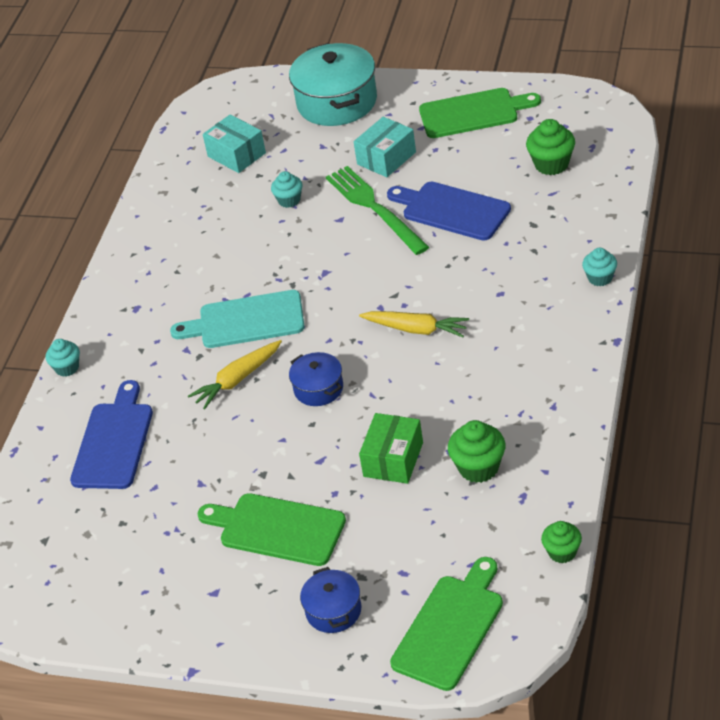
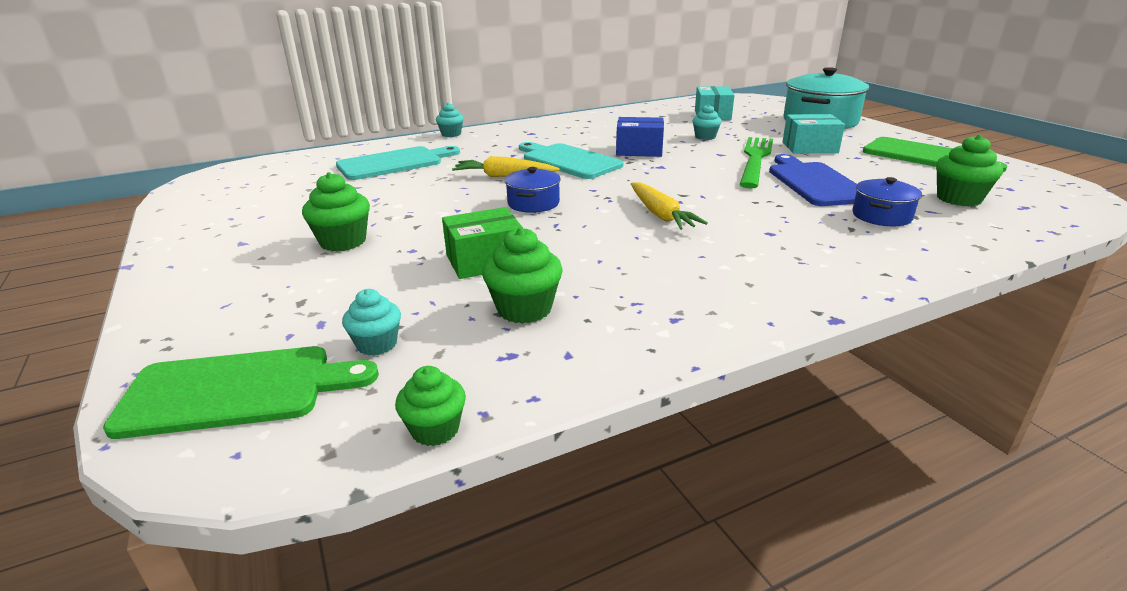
camera: 45 degrees right, 15 degrees down
blue cutting board [70,380,153,489] -> turquoise cutting board [336,146,460,180]
green cutting board [198,493,346,566] -> green cupcake [302,172,370,252]
blue pot [300,567,361,633] -> blue pot moved to [852,177,922,226]
turquoise cupcake [582,248,617,286] -> turquoise cupcake moved to [342,289,401,356]
none -> blue box [616,117,664,157]

